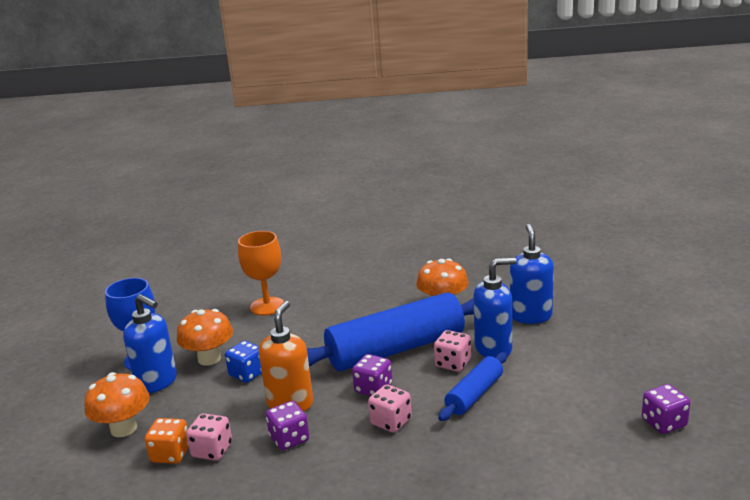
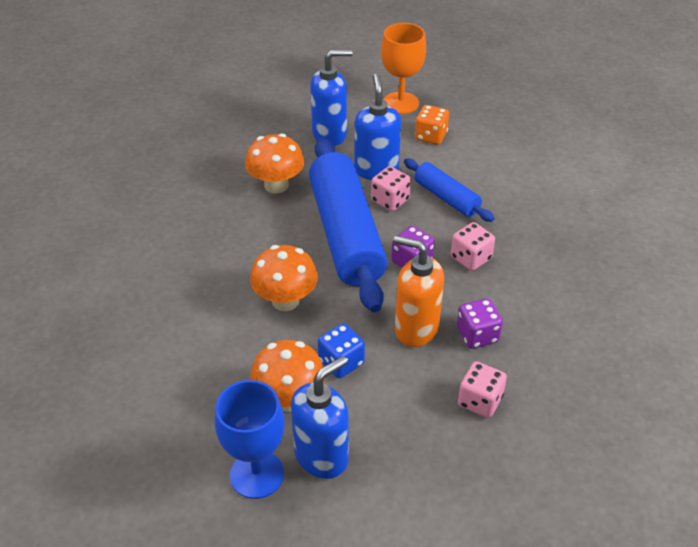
camera: 80 degrees left, 20 degrees up
orange mushroom [85,372,150,437] -> orange mushroom moved to [250,245,318,311]
orange dice [145,418,189,464] -> orange dice moved to [415,105,449,145]
orange goblet [238,231,284,316] -> orange goblet moved to [381,23,426,114]
blue soap dispenser [510,224,554,324] -> blue soap dispenser turned 150 degrees clockwise [311,49,352,146]
purple dice [642,384,690,434] -> none

